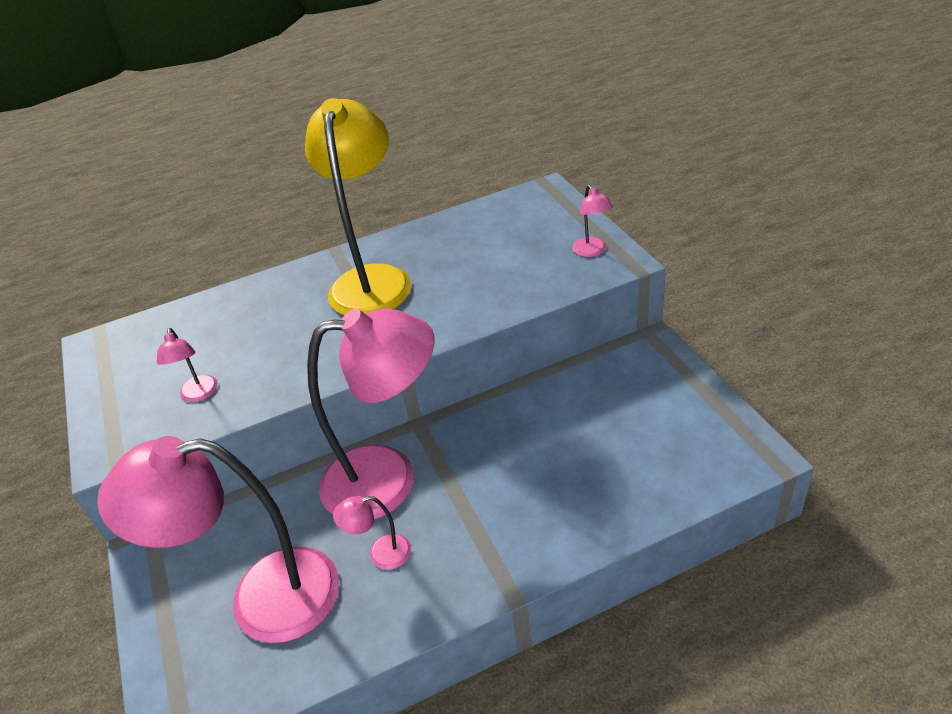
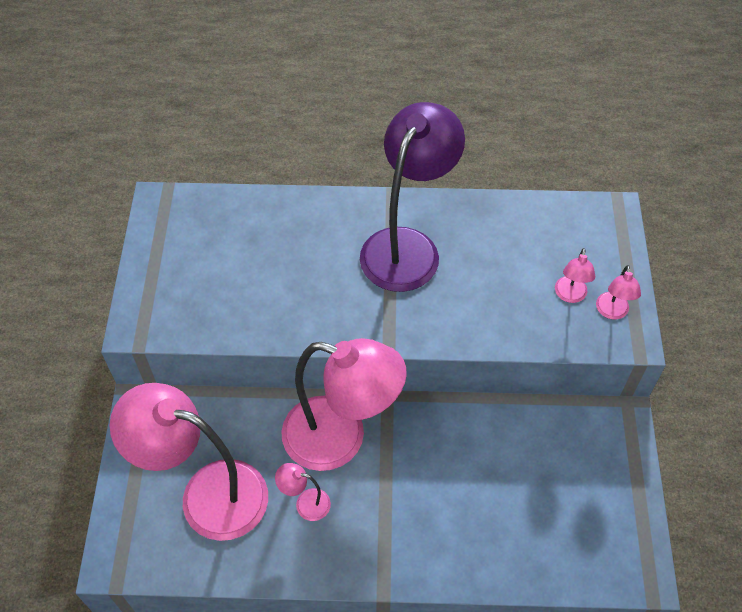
camera: 20 degrees right, 15 degrees up
pink lamp [157,328,218,402] -> pink lamp moved to [555,248,595,303]
yellow lamp [305,98,411,315] -> purple lamp [360,102,465,292]

